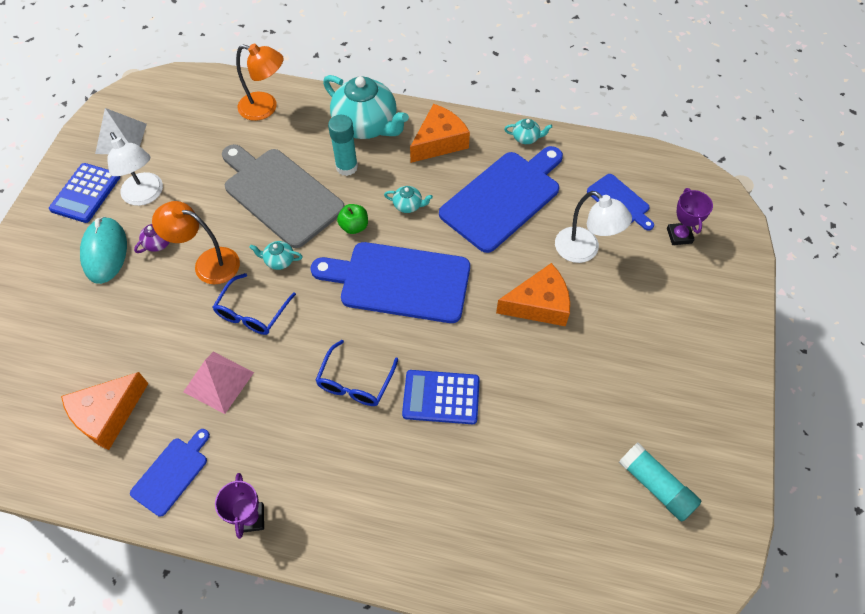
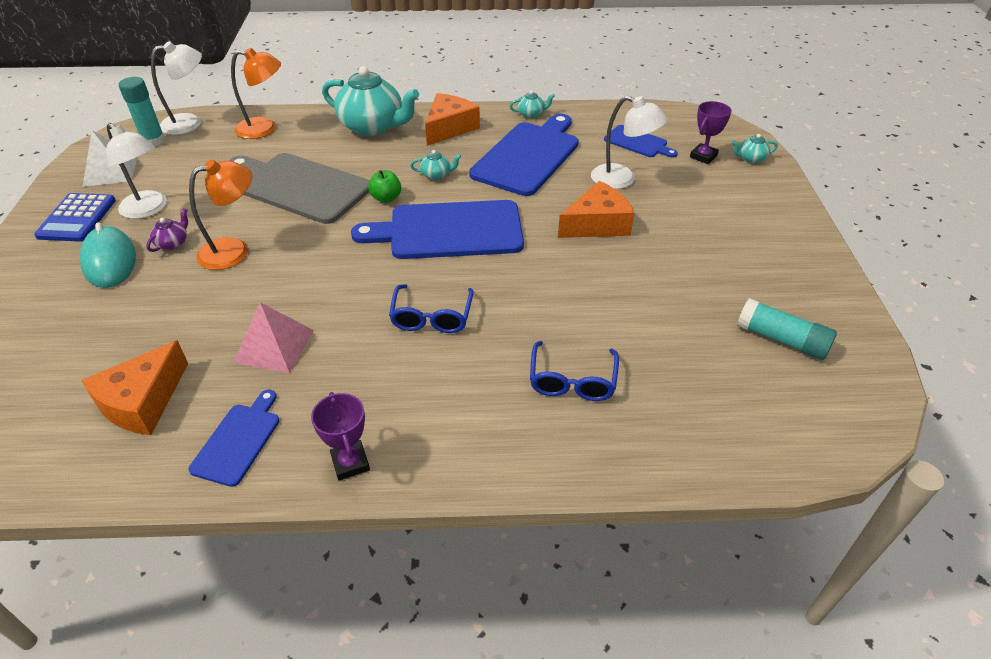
camera: 15 degrees left, 15 degrees down
orange lamp [152,201,240,284] -> orange lamp turned 150 degrees clockwise [189,160,252,270]
blue glasses [213,273,296,335] -> blue glasses moved to [530,341,619,401]
turquoise teapot [249,241,303,270] -> turquoise teapot moved to [732,134,778,163]
turquoise glue stick [328,115,358,176] -> turquoise glue stick moved to [119,77,165,146]
blue calculator [402,370,480,424] -> none
purple trophy [667,188,713,245] -> purple trophy turned 60 degrees clockwise [690,101,732,164]
none -> white lamp [151,41,202,135]

